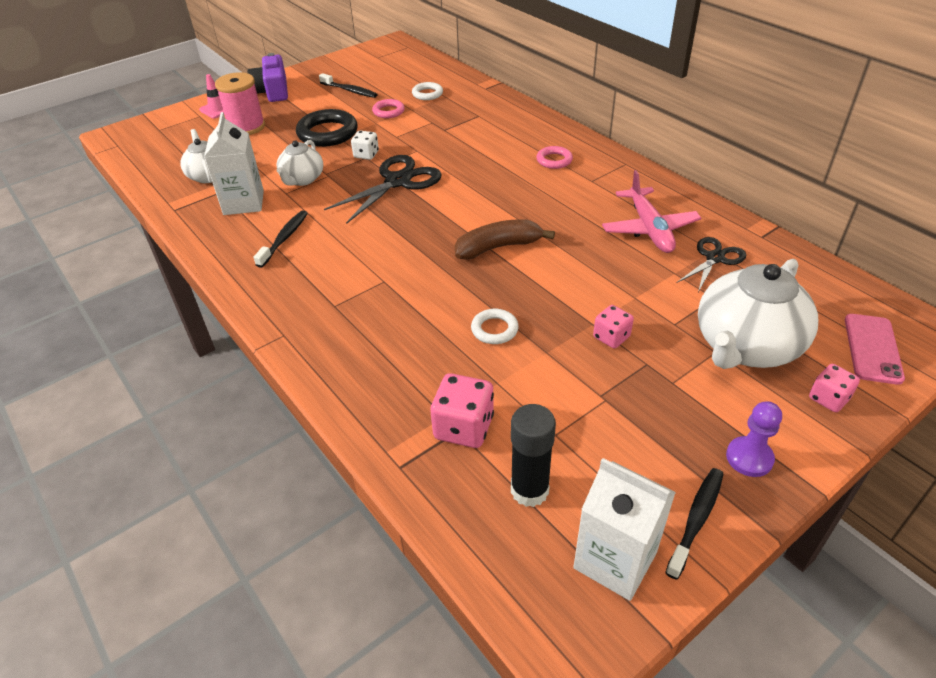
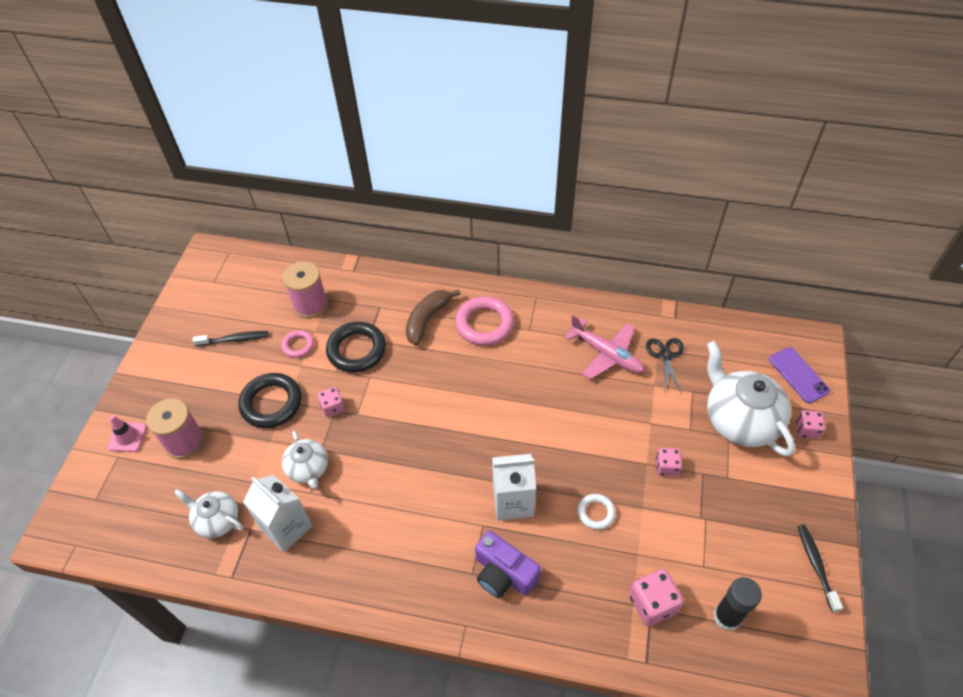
camera: 40 degrees left, 10 degrees up
purple camera [248,53,288,102] -> purple camera moved to [475,531,541,598]
black toothbrush [253,210,308,268] -> none
black scissors [324,155,442,224] -> none
white dice [351,131,379,160] -> pink dice [318,387,345,417]
white ring [412,82,443,100] -> pink spool [283,261,328,318]
brown banana [455,219,555,260] -> brown banana moved to [406,289,460,345]
pink ring [536,146,573,169] -> pink ring [455,296,514,346], size x1.82
white carton [573,458,676,601] -> white carton moved to [492,454,536,520]
white teapot [698,259,818,369] -> white teapot turned 150 degrees clockwise [707,341,795,456]
purple pawn [726,401,782,477] -> none
pink phone [845,314,905,385] -> purple phone [769,347,830,403]
none -> black ring [326,322,386,373]

